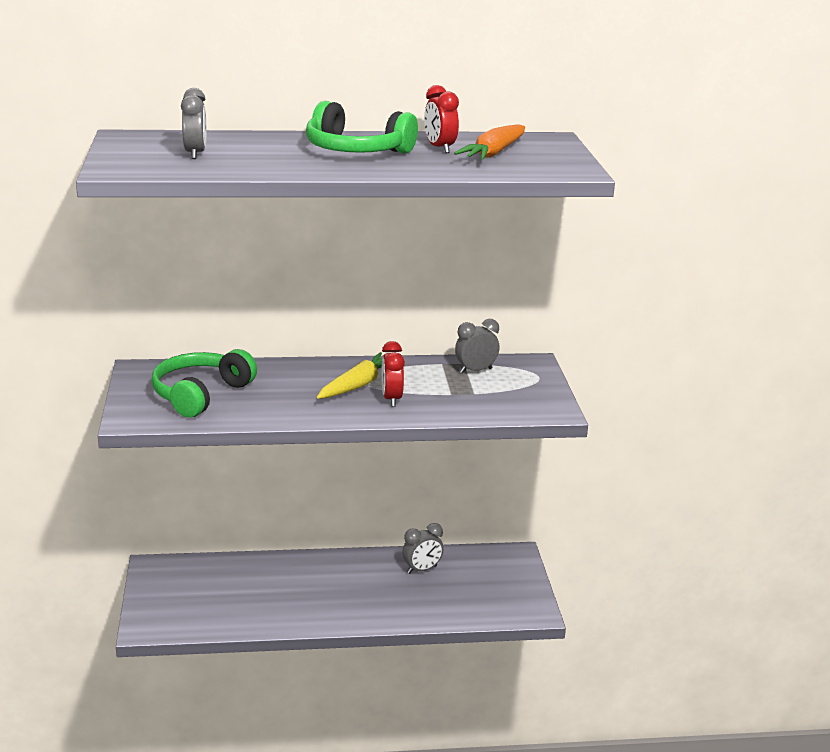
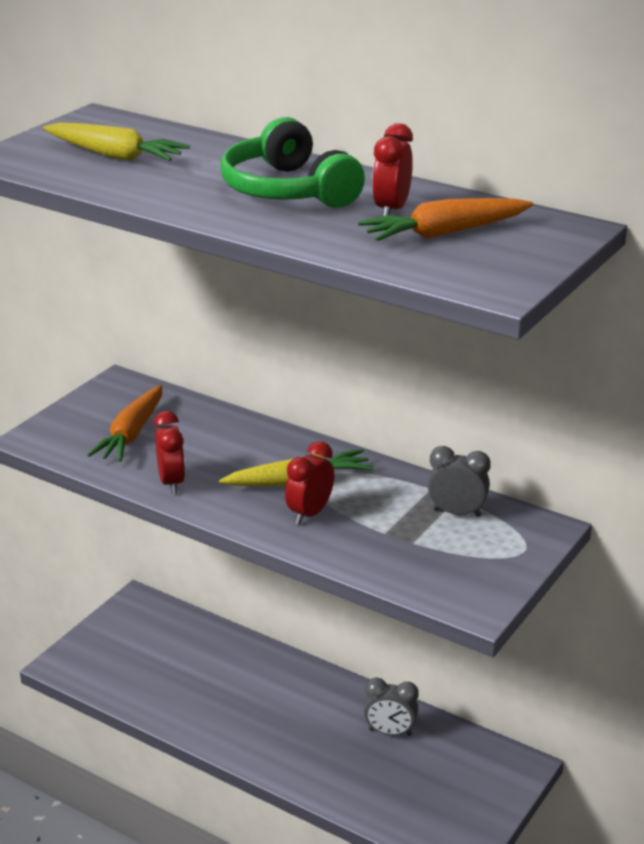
camera: 40 degrees right, 5 degrees up
green headphones [152,349,257,418] -> orange carrot [87,385,162,462]
grey clock [181,88,206,159] -> yellow carrot [43,123,190,161]
none -> red clock [154,411,185,494]

